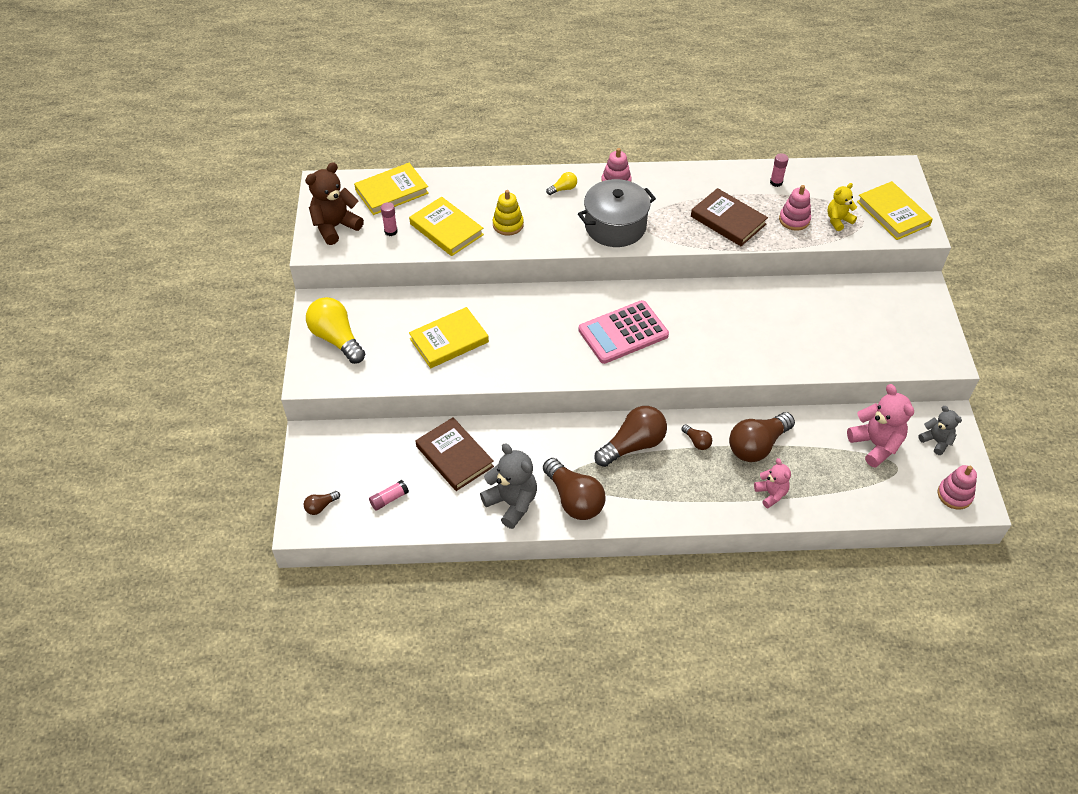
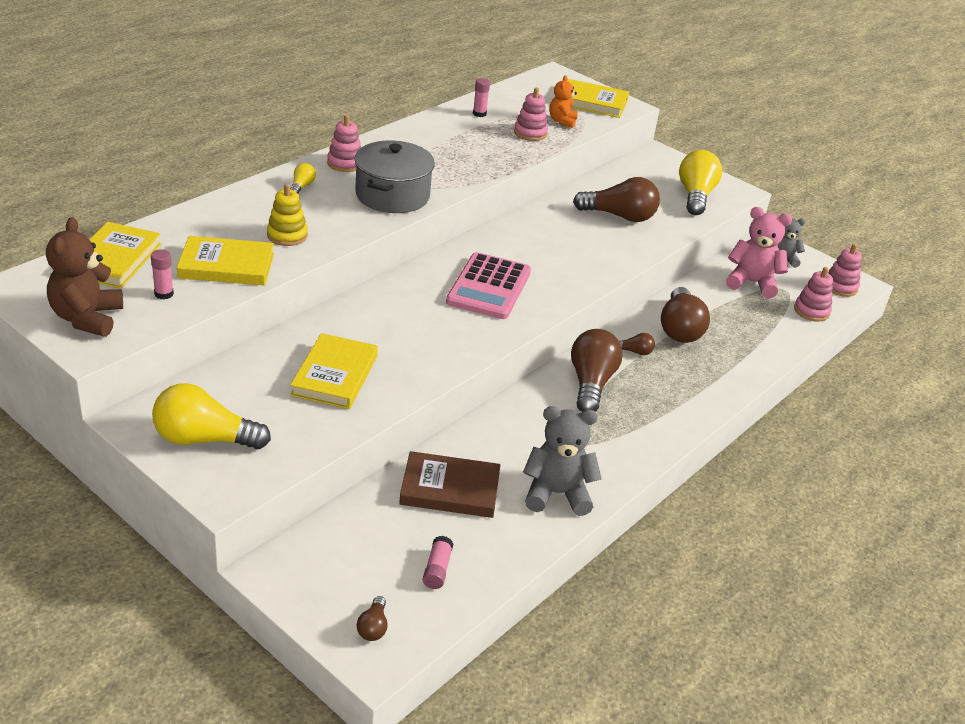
camera: 50 degrees left, 15 degrees down
brown light bulb [543,458,605,520] -> brown light bulb moved to [573,177,660,222]
brown book [691,188,768,246] -> none
pink teddy bear [754,458,791,508] -> none
yellow teddy bear [827,183,857,231] -> orange teddy bear [549,75,578,128]
none -> yellow light bulb [679,150,722,215]
none -> pink stacking toy [794,267,833,322]

